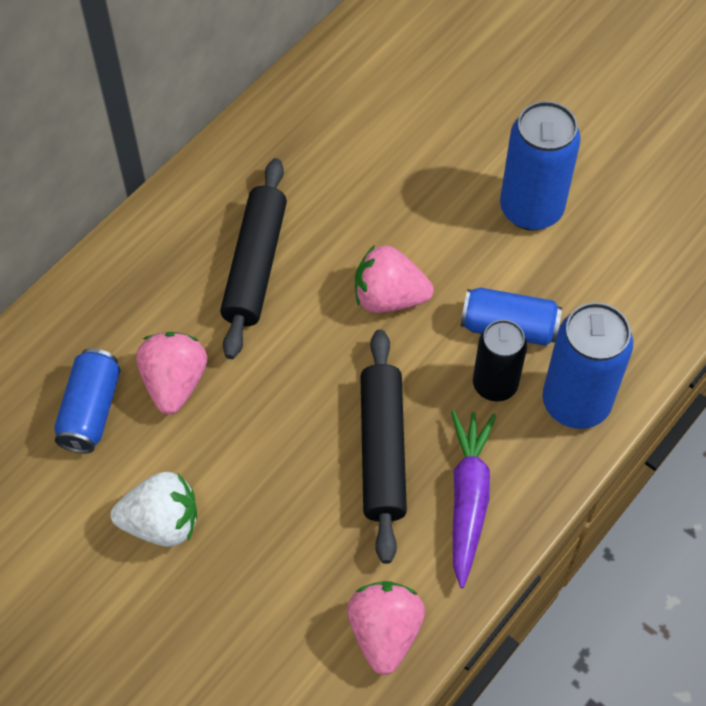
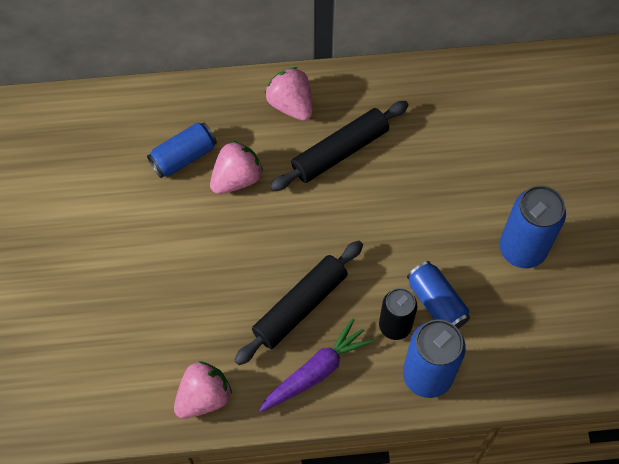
camera: 45 degrees right, 5 degrees up
white strawberry [111,472,197,547] -> none
pink strawberry [355,245,434,313] -> pink strawberry moved to [265,67,313,121]

